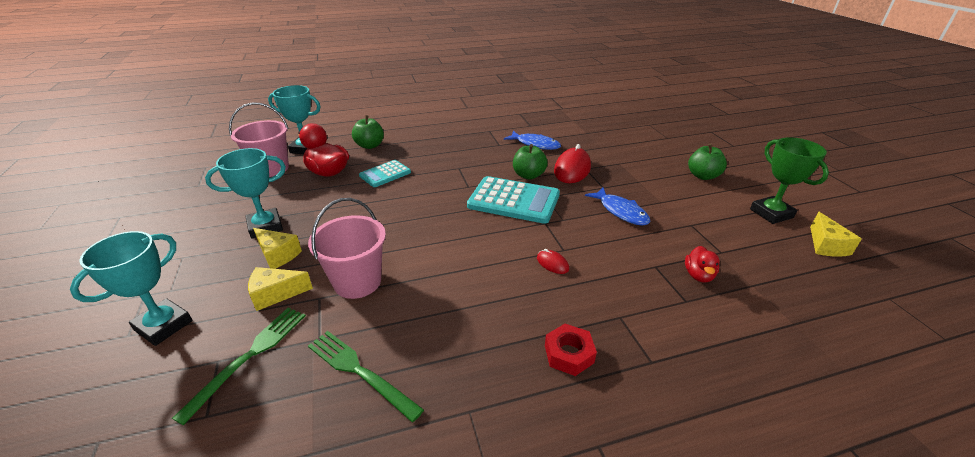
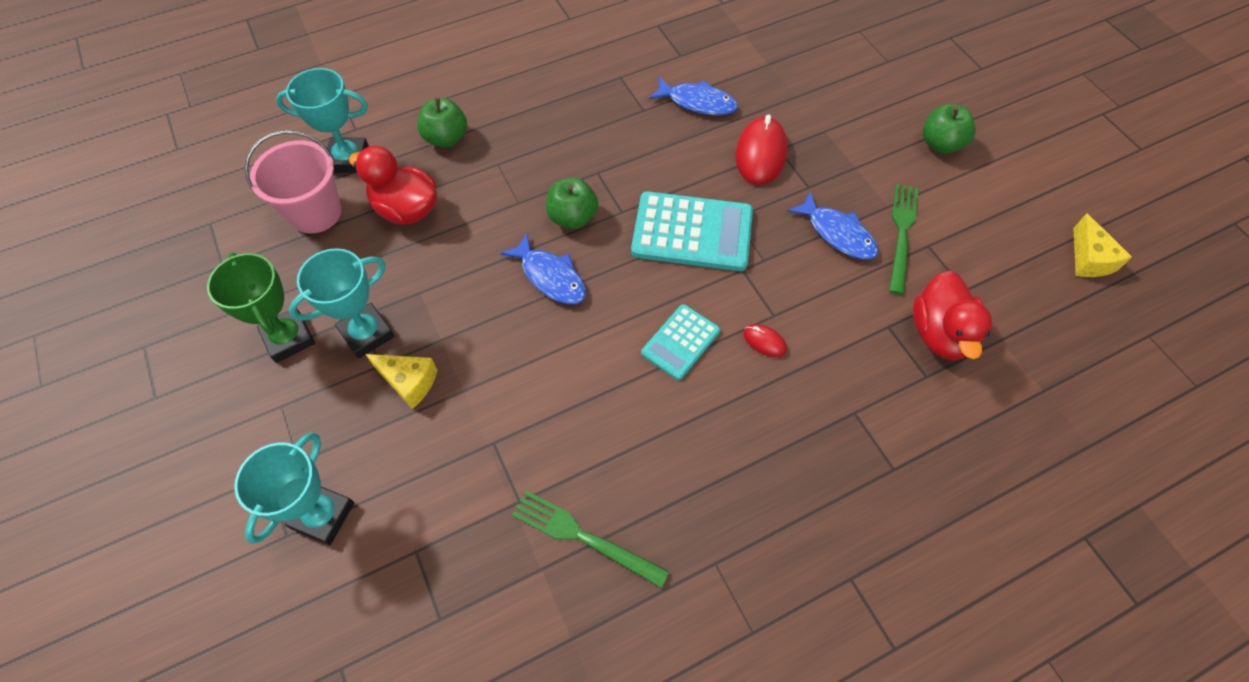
camera: 10 degrees left, 25 degrees up
green fork [172,308,306,425] -> green fork moved to [889,184,919,295]
yellow cheese [248,267,313,311] -> none
pink bucket [308,198,386,299] -> none
turquoise calculator [359,160,411,187] -> turquoise calculator moved to [641,304,720,380]
green apple [513,144,548,179] -> green apple moved to [546,177,598,229]
red nut [545,324,597,376] -> none
red duck [685,246,719,282] -> red duck [913,271,992,360], size x1.76
green trophy [750,137,829,224] -> green trophy moved to [207,253,315,363]
none -> blue fish [500,233,586,304]

